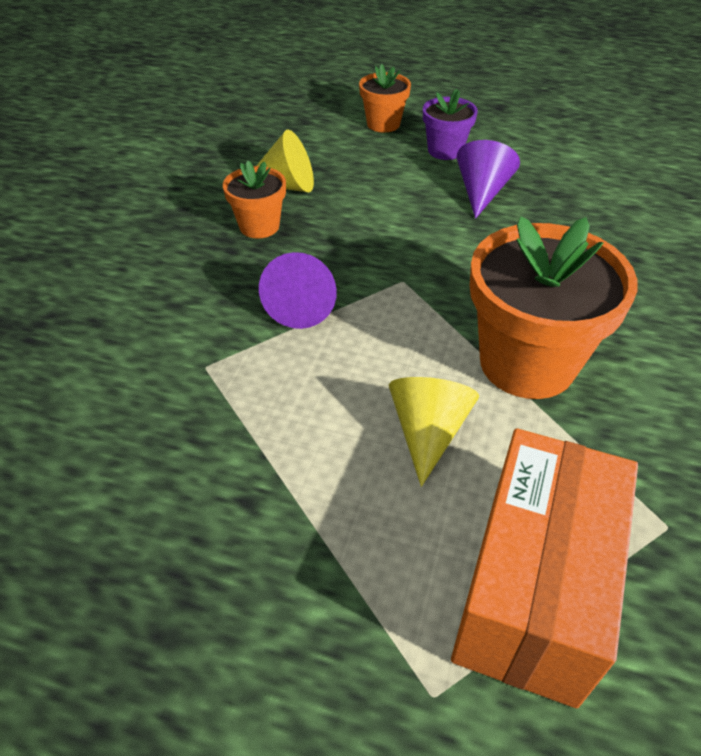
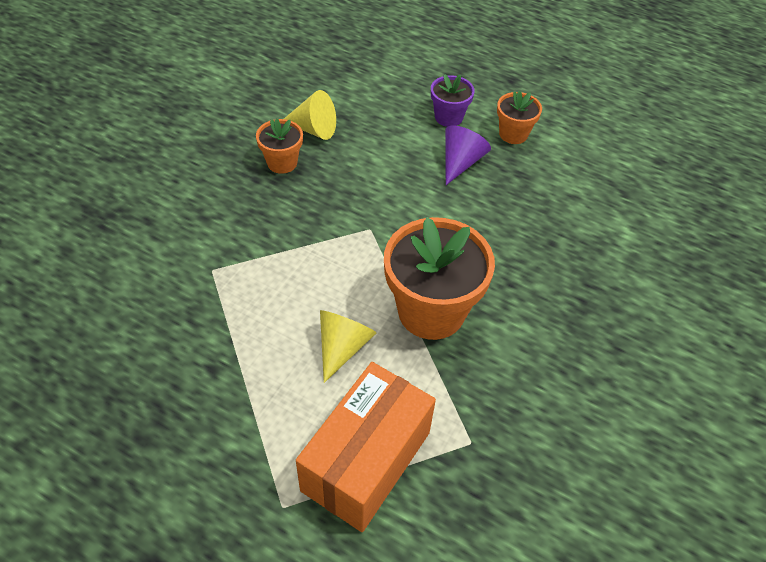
camera: 10 degrees right, 5 degrees up
purple cone [259,252,337,329] -> none
orange flower pot [359,64,411,132] -> orange flower pot moved to [497,91,542,144]

